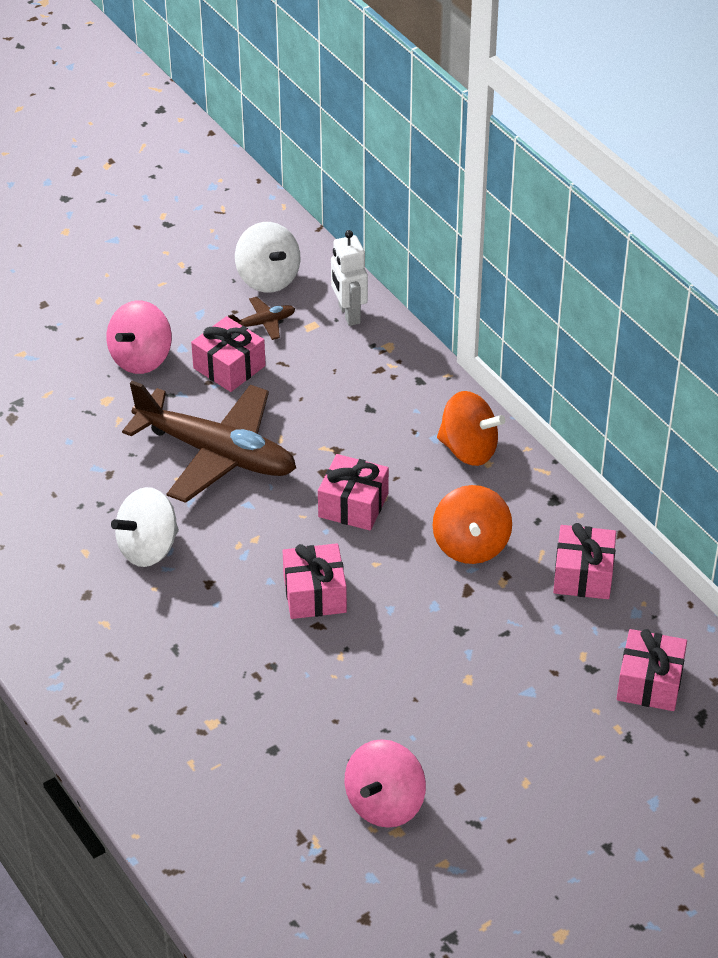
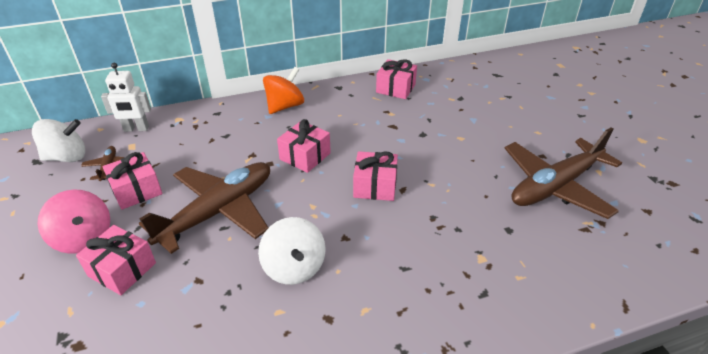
camera: 75 degrees left, 5 degrees down
pink spinning top [345,739,426,828] -> brown plane [504,128,622,219]
orange spinning top [432,485,512,564] -> none
pink gift [617,629,687,711] -> pink gift moved to [76,225,156,295]

